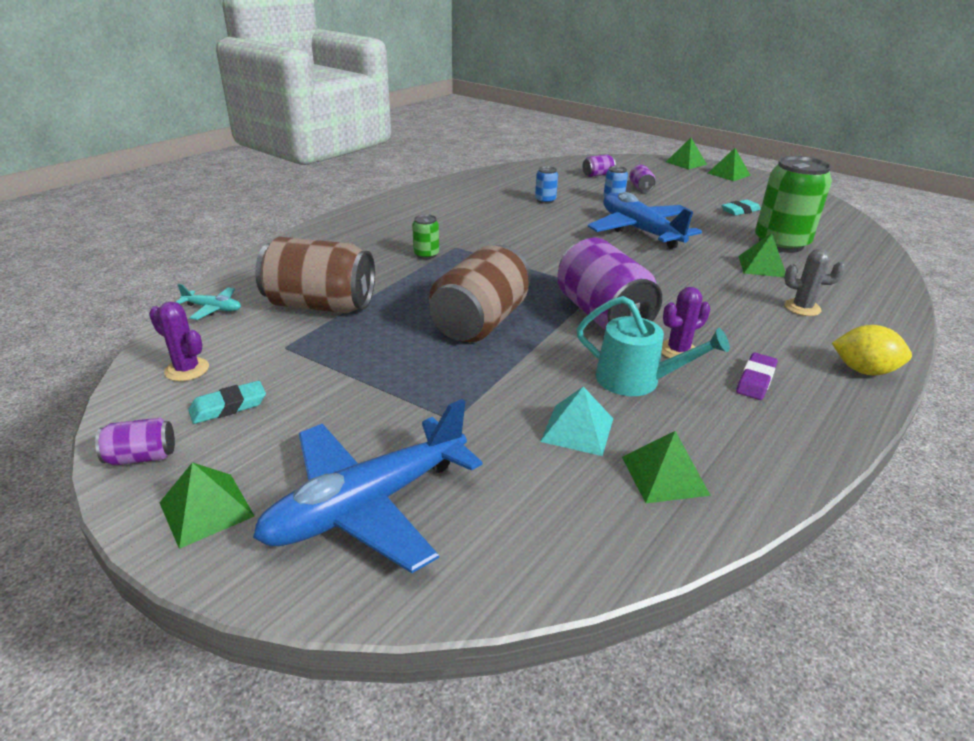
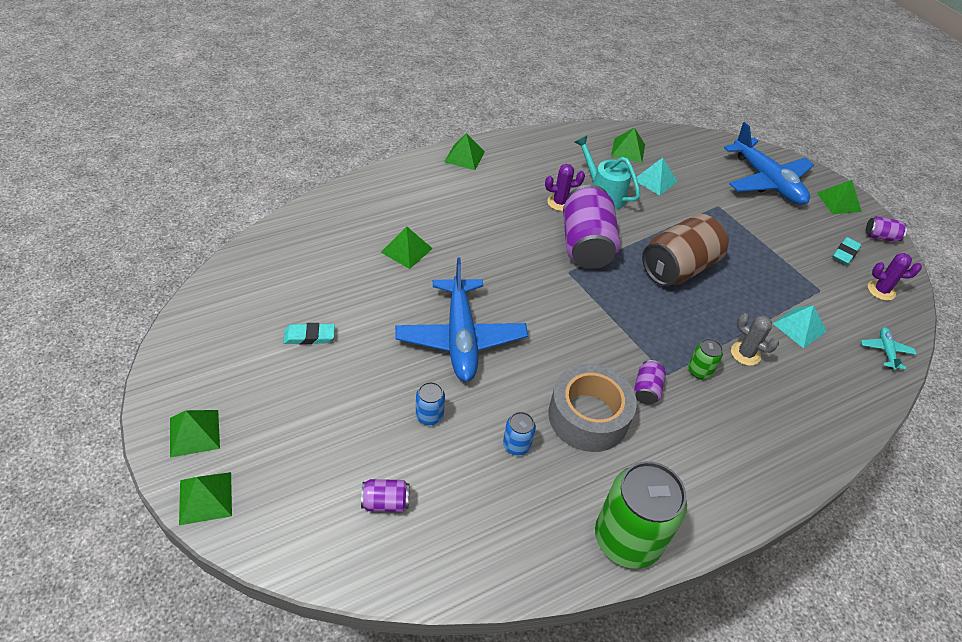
camera: 160 degrees left, 15 degrees up
purple cactus [149,302,209,381] -> purple cactus turned 45 degrees counterclockwise [868,253,922,301]
turquoise plane [176,284,241,320] -> turquoise plane turned 60 degrees clockwise [861,327,916,370]
turquoise eraser [188,381,266,424] -> turquoise eraser turned 45 degrees counterclockwise [833,237,861,265]
blue plane [253,399,483,573] -> blue plane turned 75 degrees clockwise [724,122,814,205]
brown can [255,237,375,313] -> turquoise pyramid [772,305,827,348]
purple can [629,165,656,192] -> purple can moved to [634,360,666,405]
purple eraser [736,353,778,400] -> none
green can [755,156,832,253] -> green can moved to [595,461,687,569]
grey cactus [784,249,846,316] -> grey cactus moved to [731,313,779,366]
yellow lemon [832,325,912,375] -> green pyramid [444,133,485,170]
none -> grey tape [548,364,637,452]

